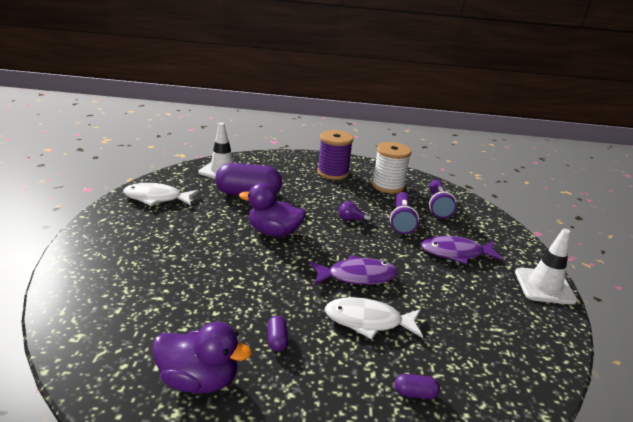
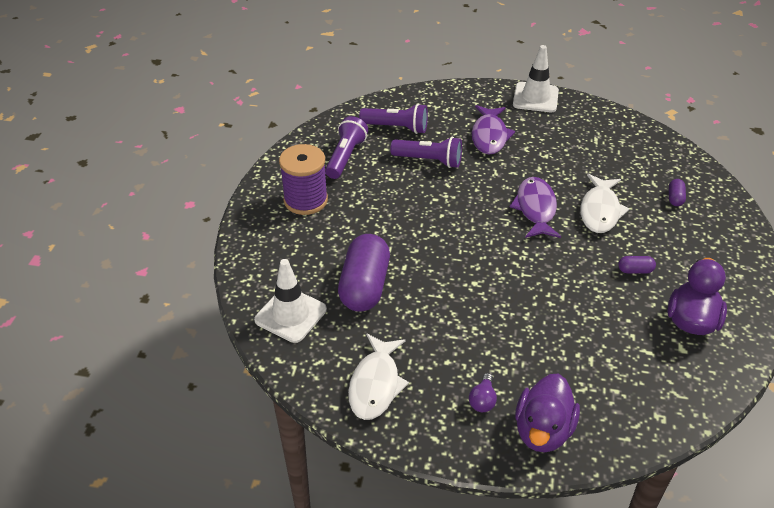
camera: 80 degrees left, 15 degrees up
purple duck [239,183,306,237] -> purple duck moved to [515,374,580,452]
purple light bulb [339,202,372,222] -> purple light bulb moved to [469,373,497,412]
white spool [372,142,411,194] -> purple flashlight [325,116,368,179]

